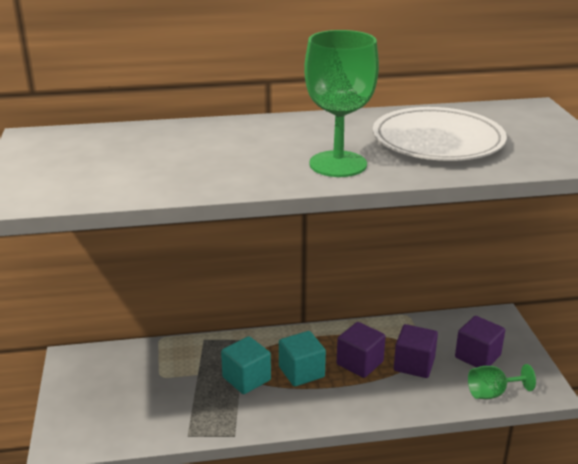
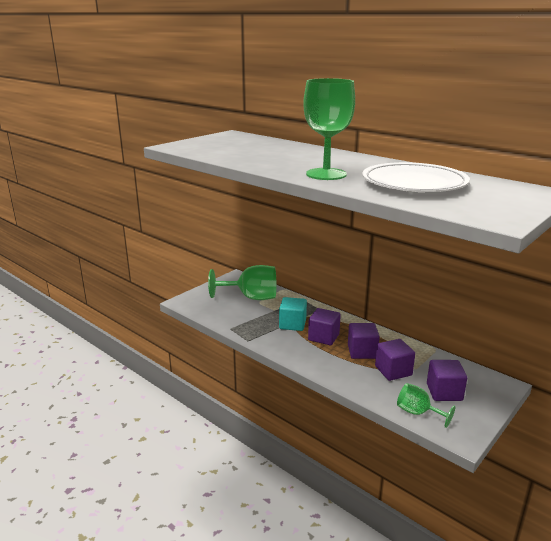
camera: 50 degrees right, 5 degrees down
turquoise cube [279,331,326,386] -> purple cube [308,308,341,345]
none -> green goblet [208,265,276,300]

